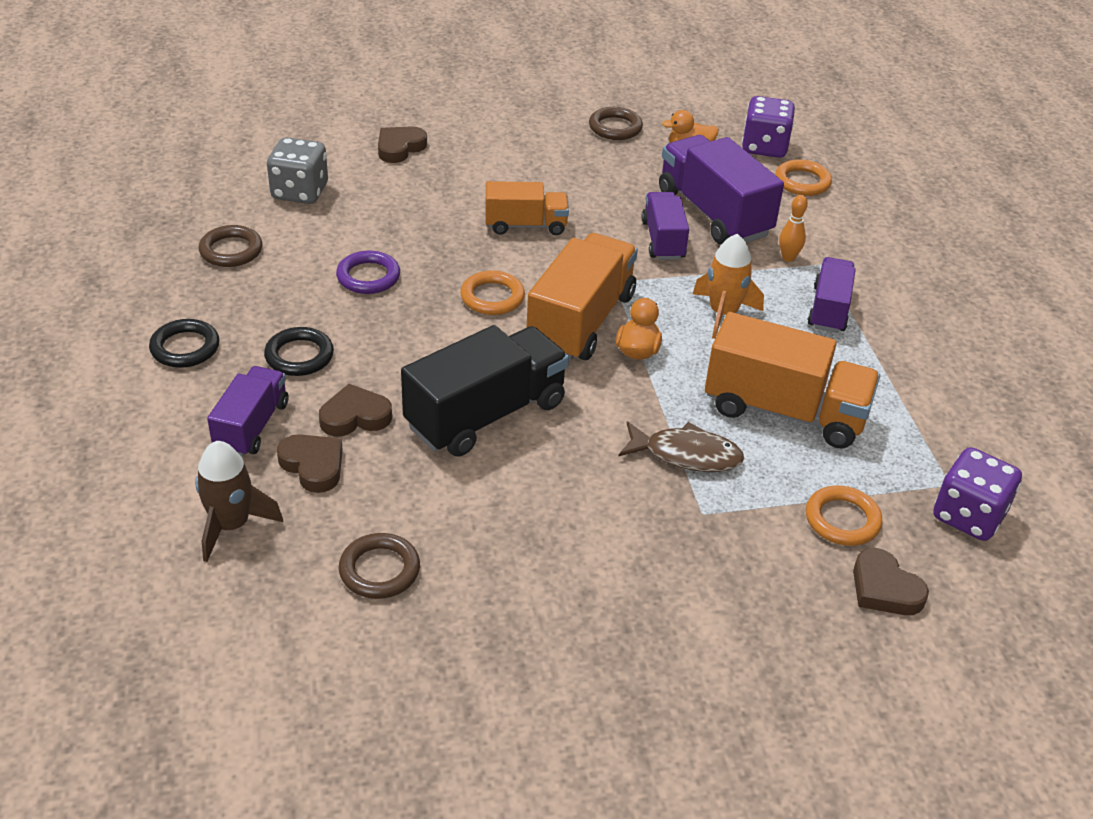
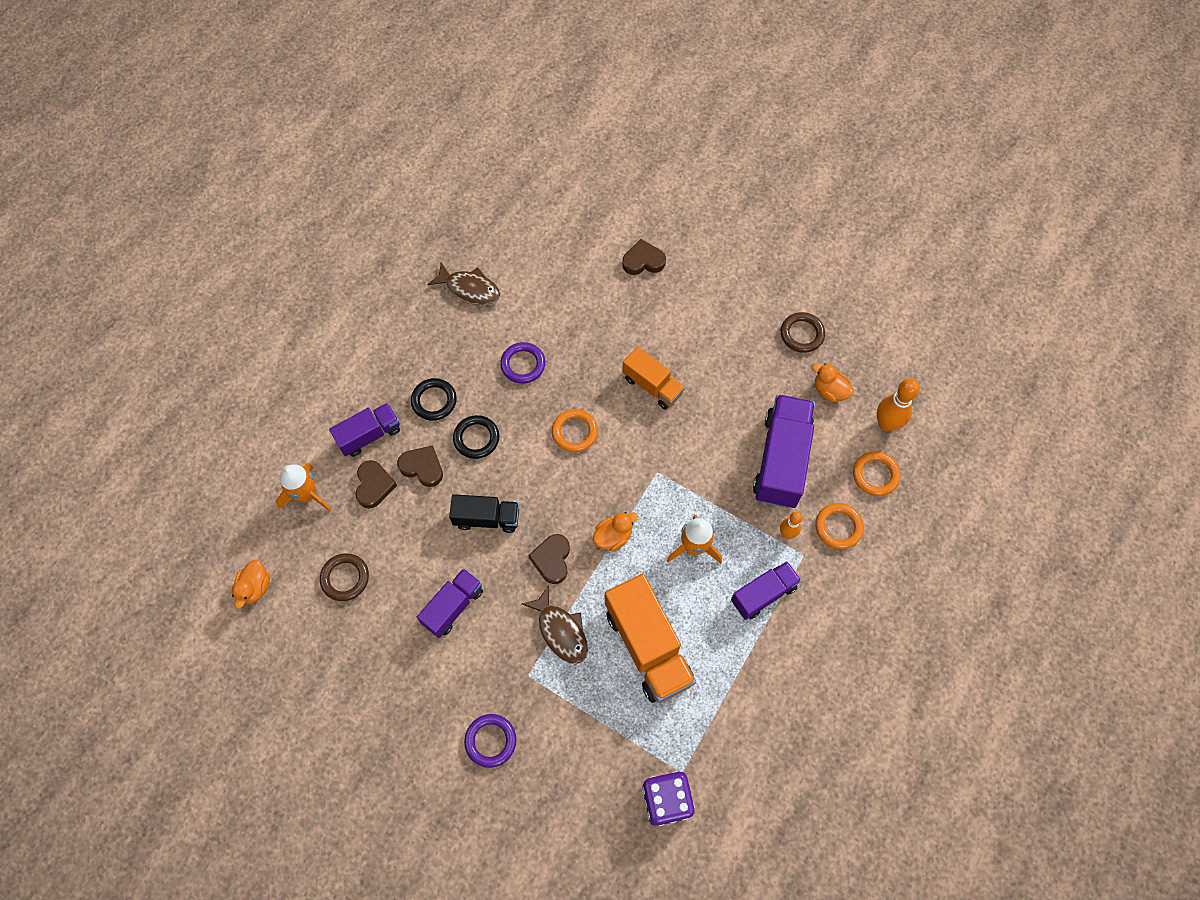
camera: 45 degrees right, 25 degrees up
black ring [149,319,219,368] -> black ring moved to [453,415,499,459]
brown rocket [195,441,283,562] -> orange rocket [275,463,332,512]
brown ring [199,225,263,267] -> brown fish [427,262,501,305]
grey dice [267,137,328,204] -> none
black truck [401,325,569,457] -> black truck [449,494,519,533], size x0.60
orange truck [527,233,638,361] -> none
purple truck [641,192,689,260] -> purple truck moved to [417,568,483,638]
purple dice [742,96,795,158] -> orange bowling pin [877,378,920,431]
orange ring [806,486,882,546] -> orange ring moved to [815,503,864,549]
brown heart [853,548,929,615] -> brown heart moved to [528,534,570,584]
none -> orange duck [232,560,270,609]
none -> purple ring [464,714,516,768]

